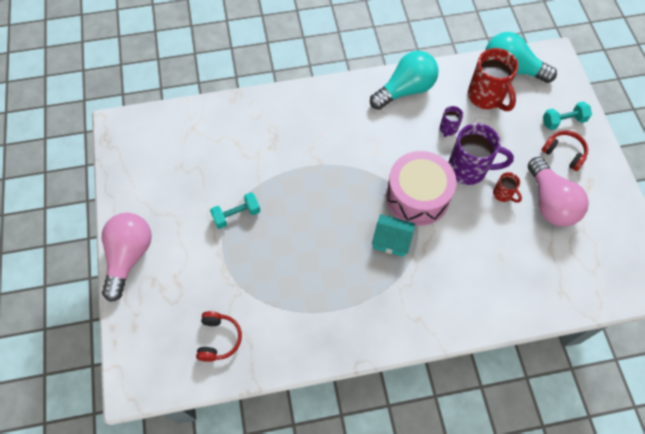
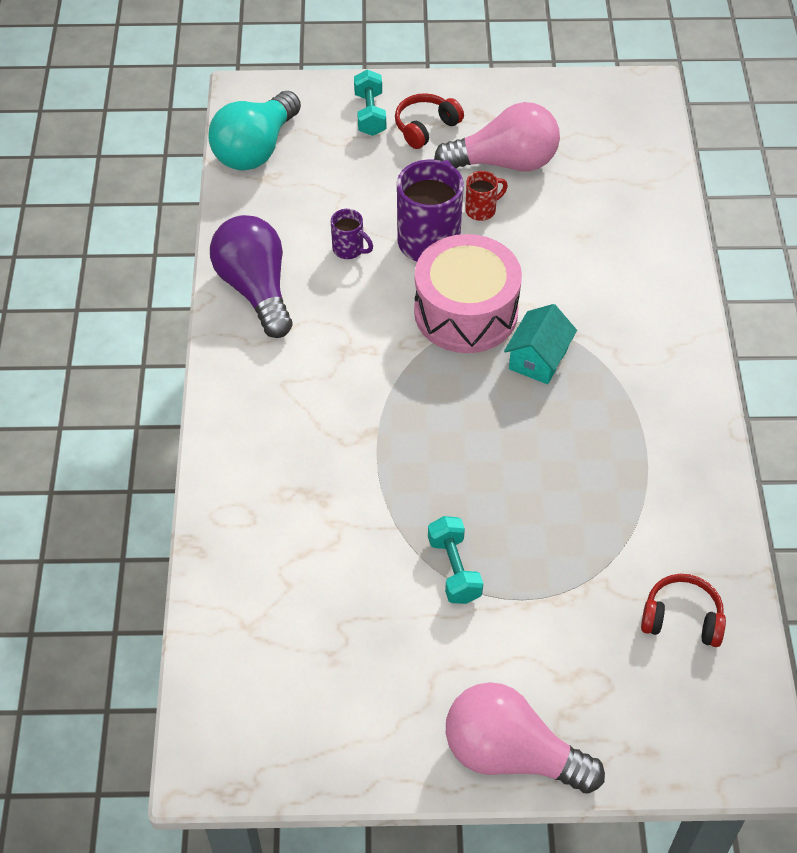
camera: 80 degrees left, 10 degrees down
turquoise light bulb [370,51,438,110] -> purple light bulb [210,215,293,338]
red mug [468,48,518,111] -> none

